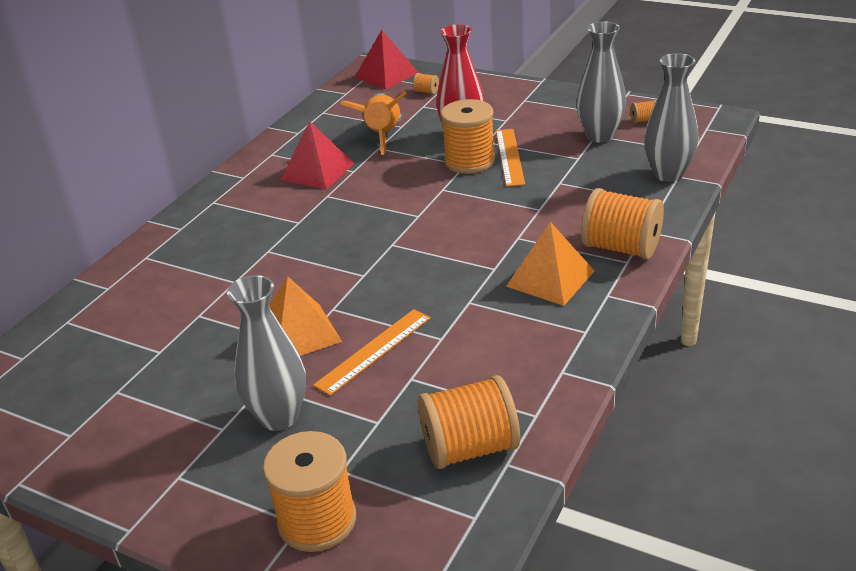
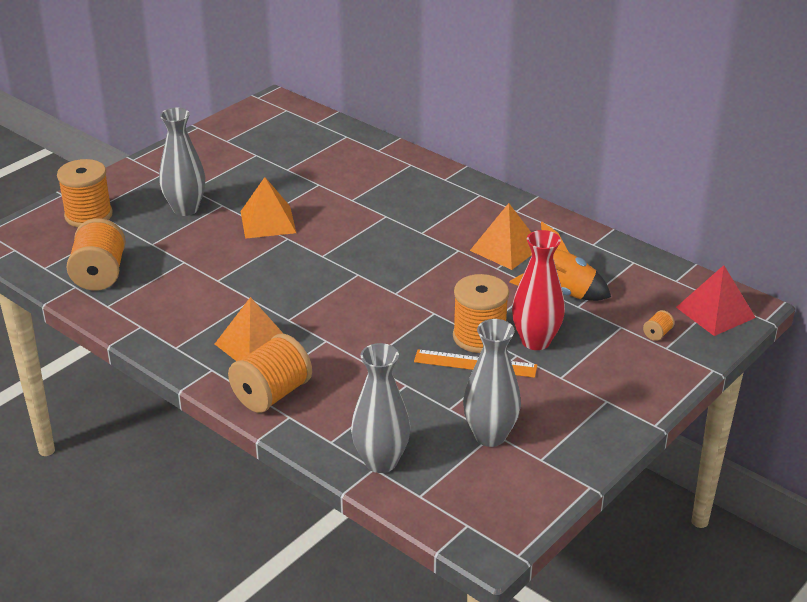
camera: 100 degrees right, 0 degrees up
red pyramid [281,121,354,190] -> orange pyramid [470,203,531,270]
orange ruler [313,309,431,396] -> none
orange spool [631,100,656,123] -> none

